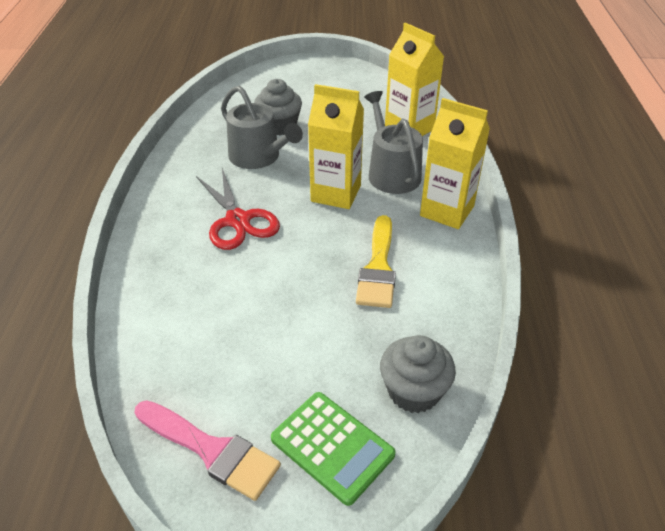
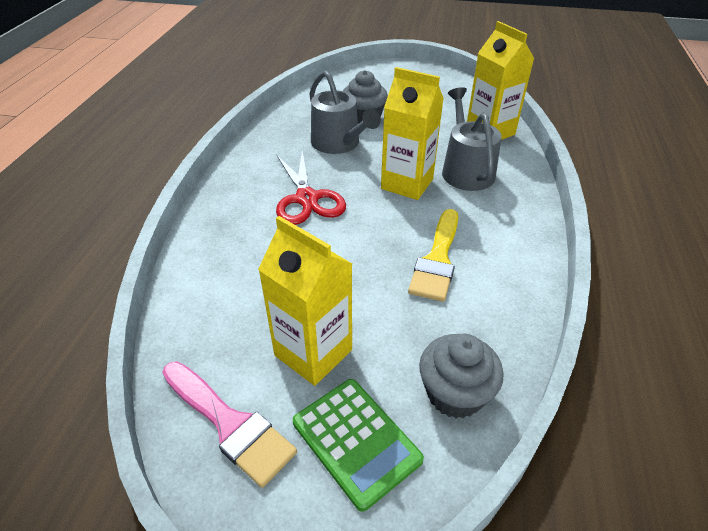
camera: 10 degrees right, 0 degrees up
yellow carton [420,98,490,229] -> yellow carton moved to [258,216,352,386]

